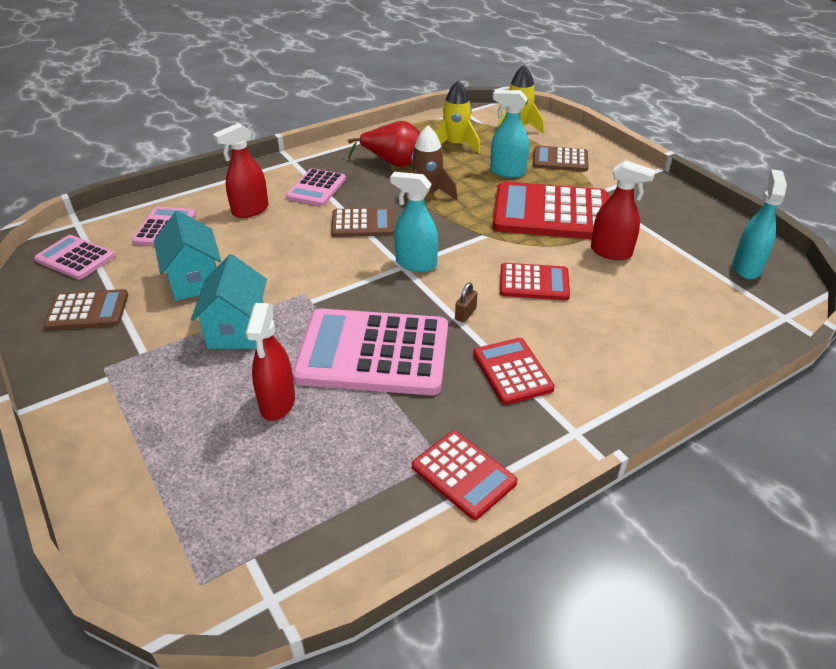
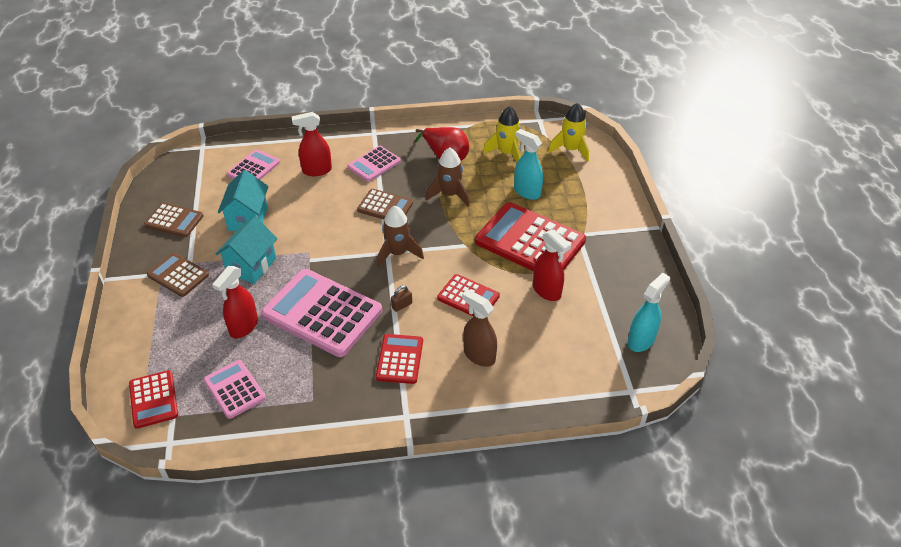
camera: 25 degrees right, 5 degrees up
pink calculator [34,235,115,280] -> pink calculator moved to [203,360,266,419]
turquoise spray bottle [390,172,438,272] -> brown rocket [377,206,424,268]
red calculator [412,431,517,520] -> red calculator moved to [129,370,178,429]
brown calculator [533,146,588,172] -> brown calculator moved to [147,253,209,297]
none -> brown spray bottle [462,289,497,367]

